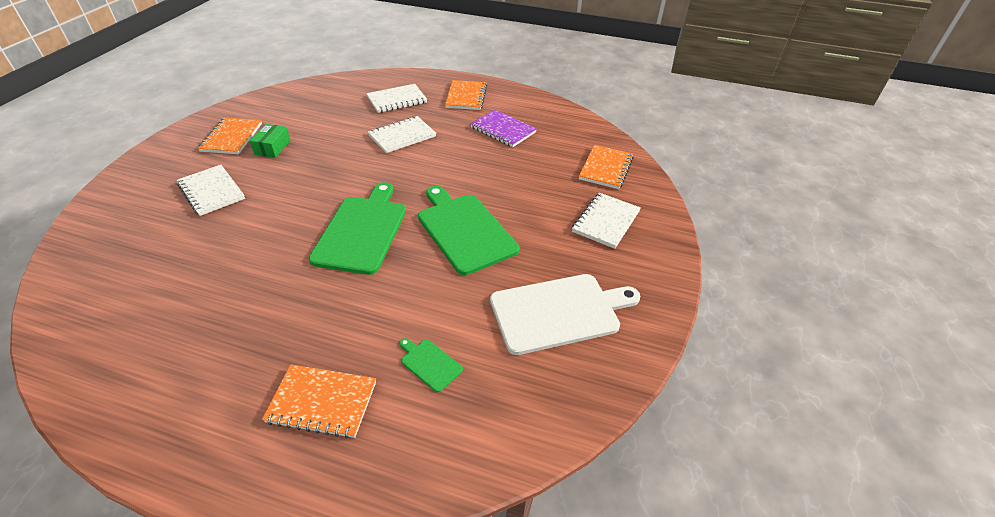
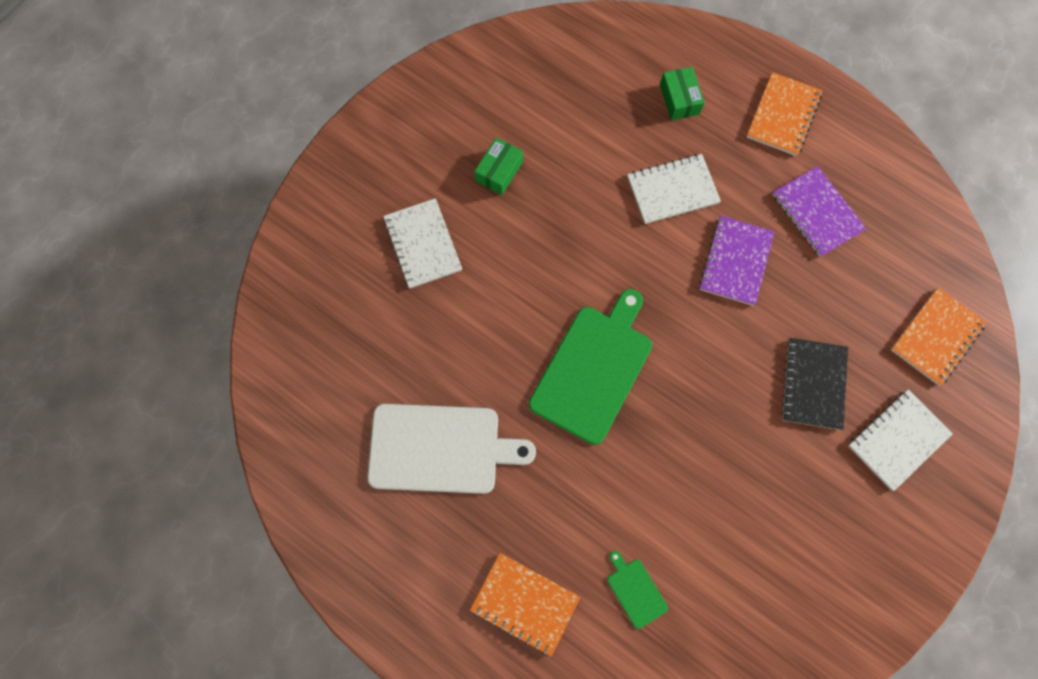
camera: 20 degrees right, 30 degrees up
orange notebook [198,117,262,154] -> none
white notebook [366,84,427,113] -> green box [660,67,705,120]
green cutting board [418,186,519,275] -> none
white cutting board [490,274,640,355] -> white cutting board moved to [367,404,536,494]
none -> purple notebook [699,216,774,306]
none -> black notebook [781,338,848,430]

